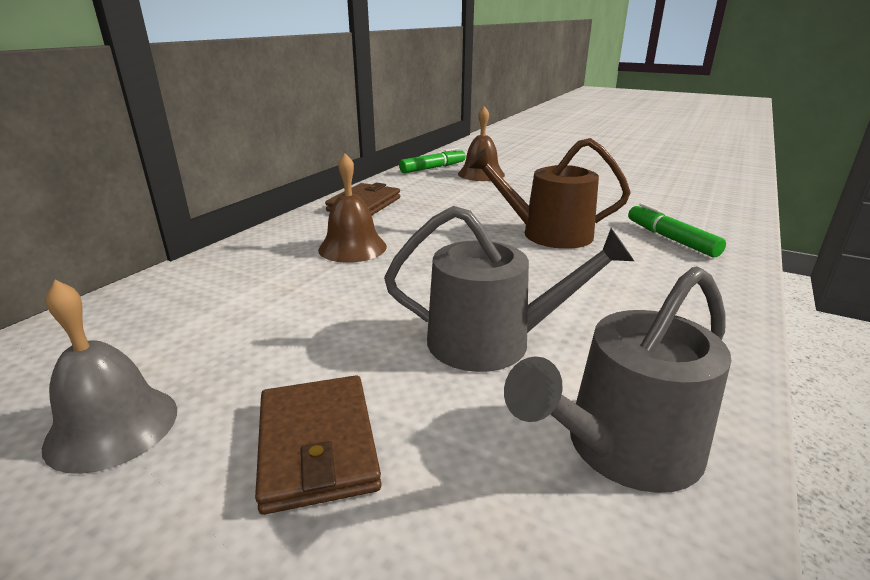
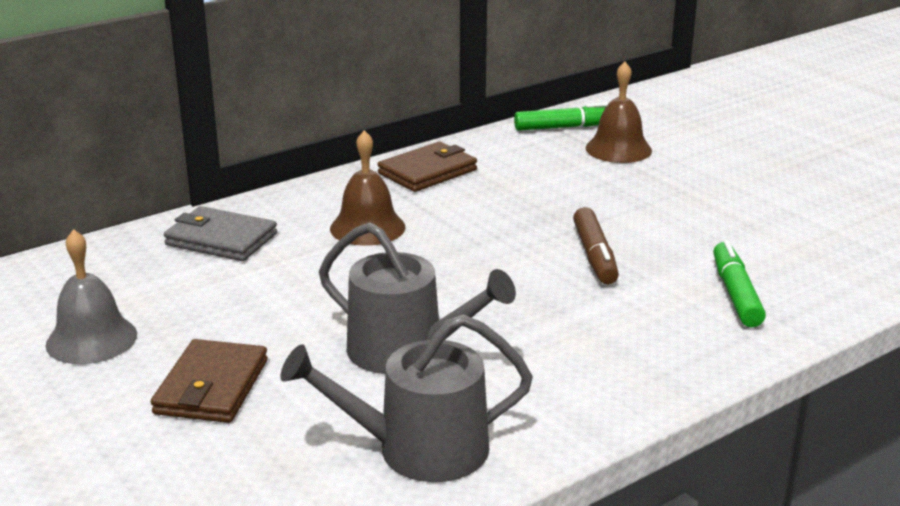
camera: 25 degrees right, 0 degrees up
brown watering can [468,138,631,249] -> brown marker [573,207,619,284]
none -> grey wallet [164,206,277,261]

